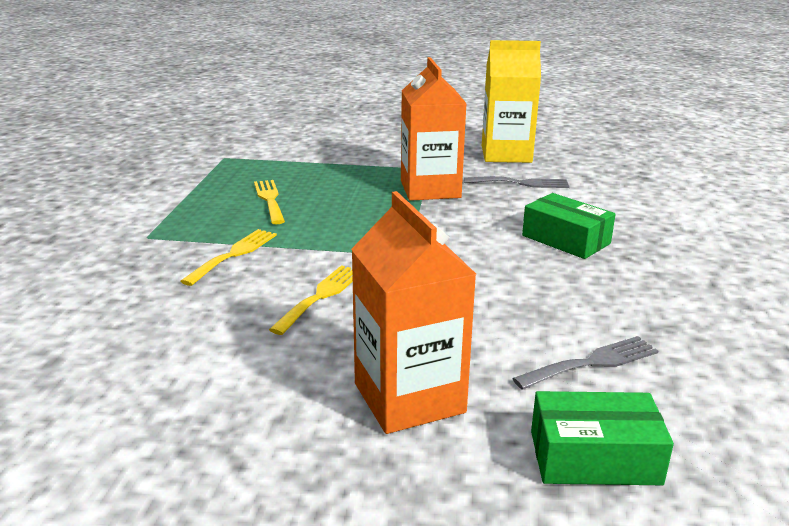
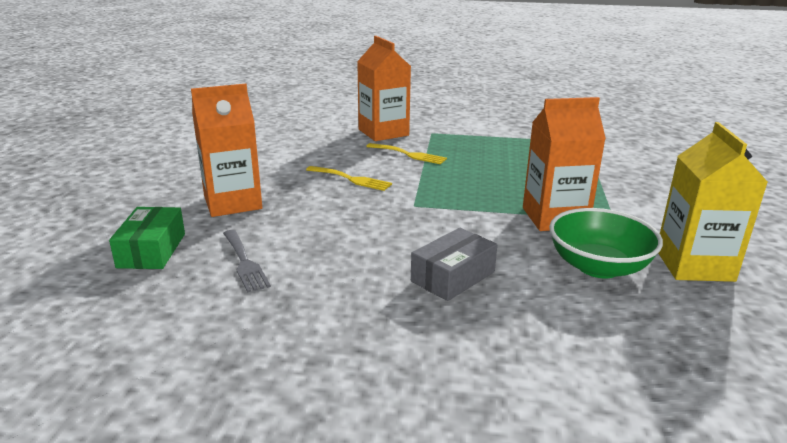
camera: 90 degrees right, 0 degrees up
yellow fork [254,180,285,224] -> none
grey fork [464,176,570,188] -> green bowl [549,208,663,278]
green box [522,193,616,259] -> grey box [411,228,497,301]
none -> orange carton [357,36,411,141]

